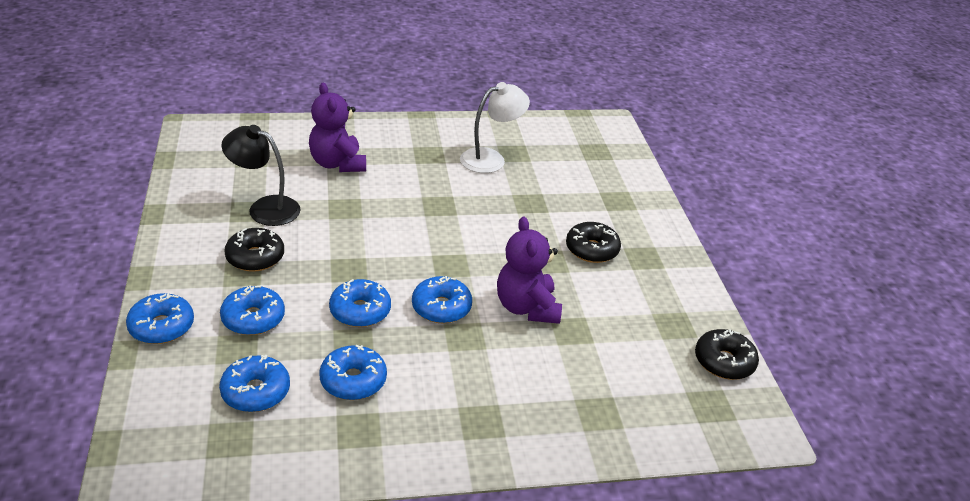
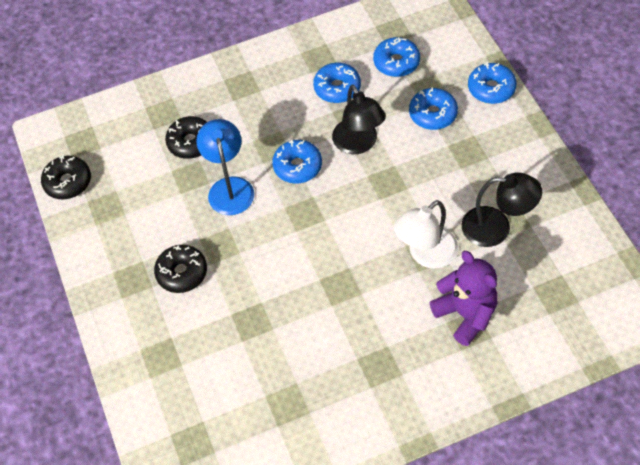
camera: 175 degrees right, 20 degrees up
black donut [224,228,284,272] -> black donut moved to [165,116,207,159]
blue donut [329,279,391,327] -> black lamp [332,85,386,154]
white lamp [460,82,530,173] -> white lamp moved to [394,200,458,269]
purple teddy bear [497,217,562,324] -> blue lamp [196,119,254,215]

